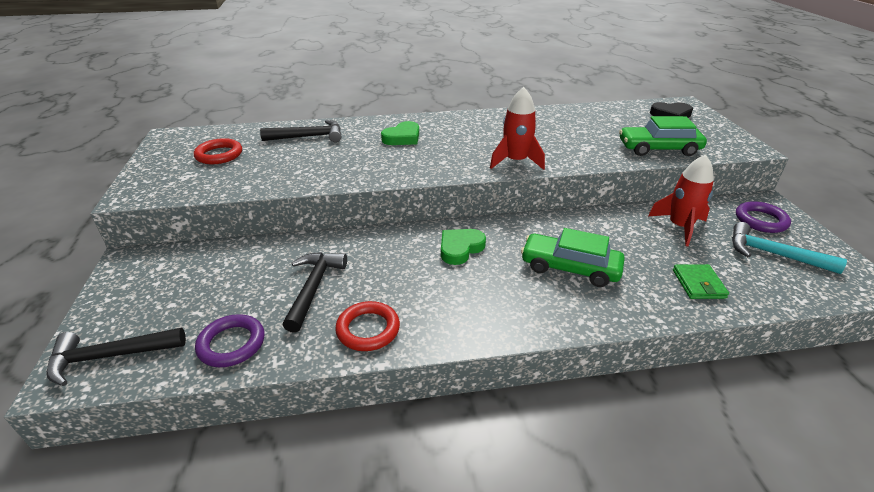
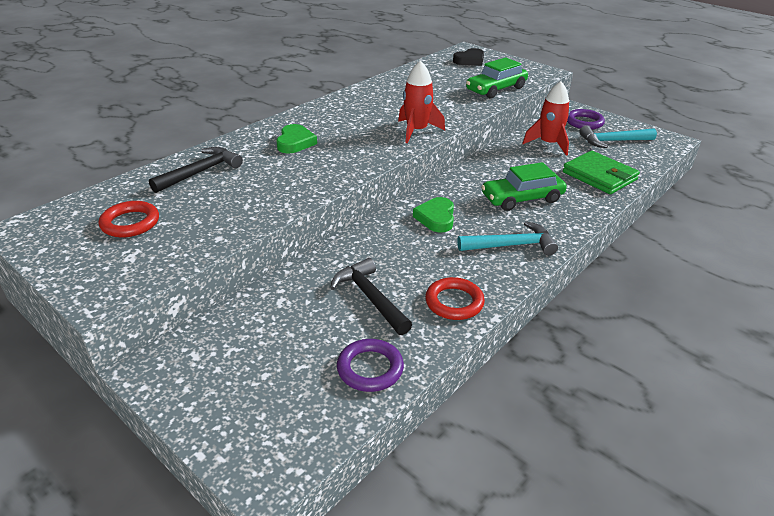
camera: 40 degrees left, 0 degrees up
black hammer [46,327,186,386] -> none
green wallet [673,264,729,299] -> green wallet [563,151,640,194], size x1.69
none -> turquoise hammer [457,221,558,255]

